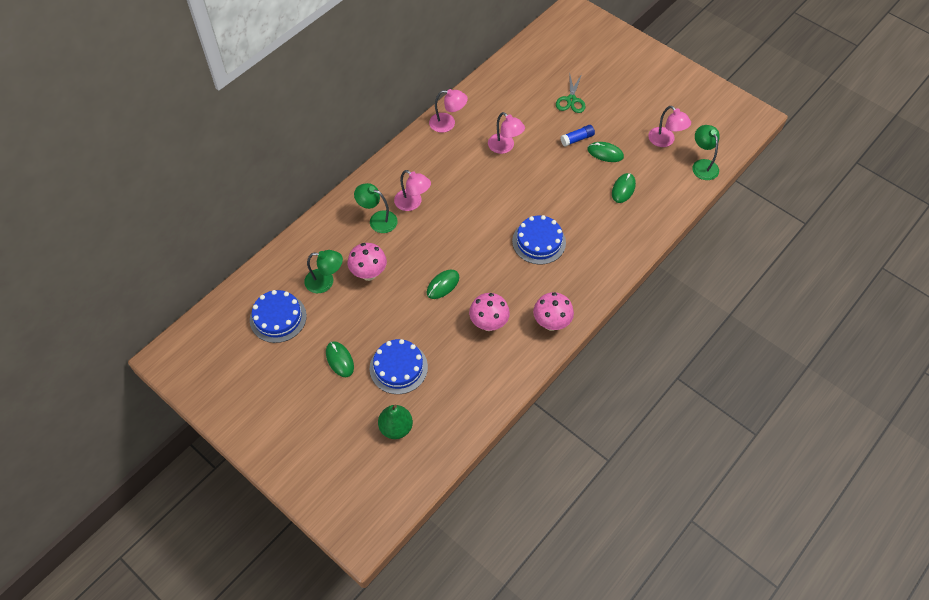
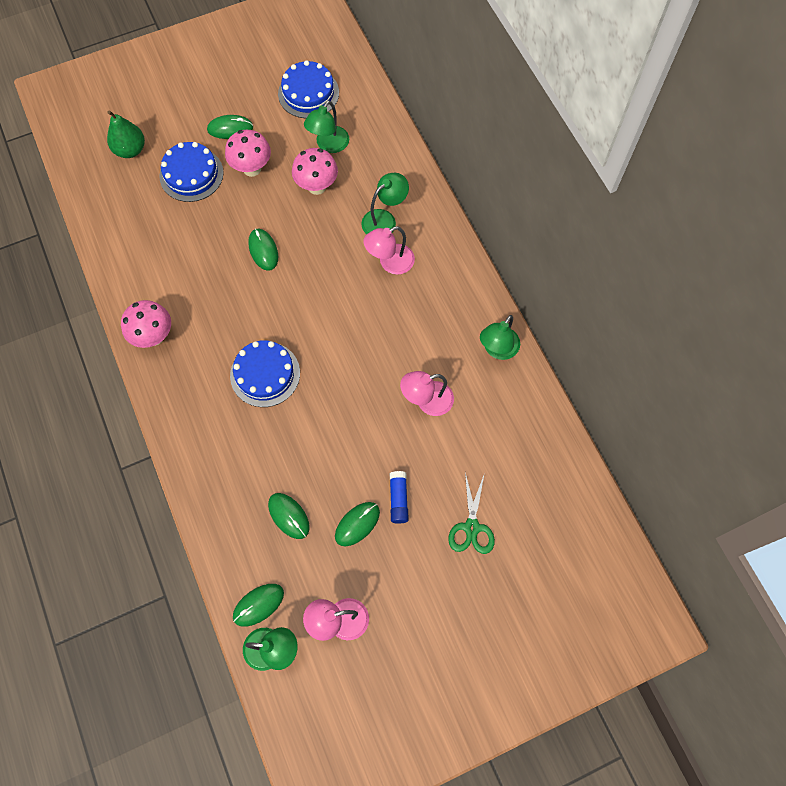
camera: 115 degrees right, 10 degrees up
pink lamp [429,89,468,133] -> green lamp [480,315,520,360]
pink mushroom [469,293,510,331] -> pink mushroom moved to [225,130,271,177]
green scissors [556,74,586,113] -> green scissors turned 120 degrees counterclockwise [448,473,495,554]
none -> green mouse [233,584,284,627]

